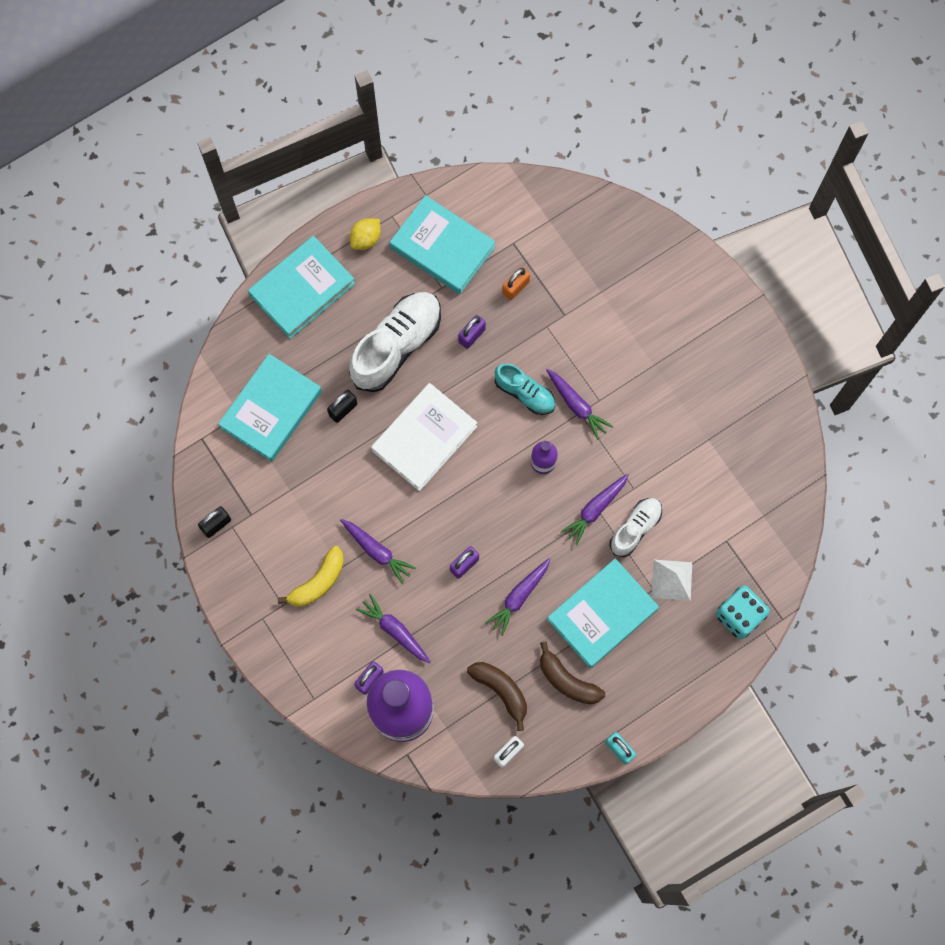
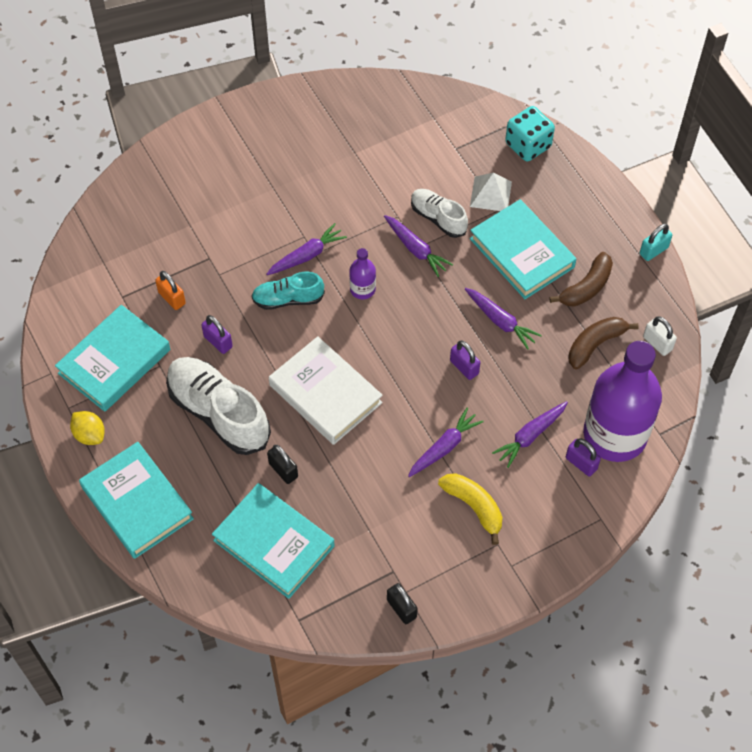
camera: 85 degrees left, 15 degrees down
turquoise shoe [495,363,555,415] -> turquoise shoe turned 135 degrees counterclockwise [251,272,325,310]

